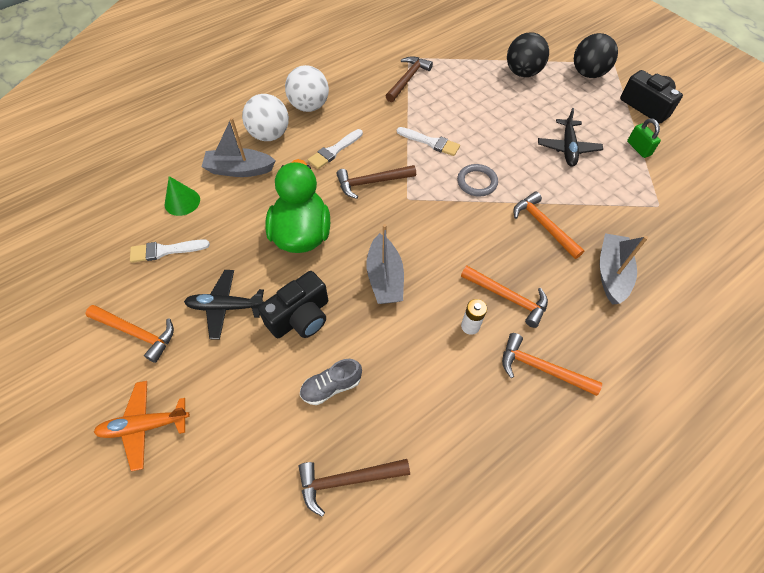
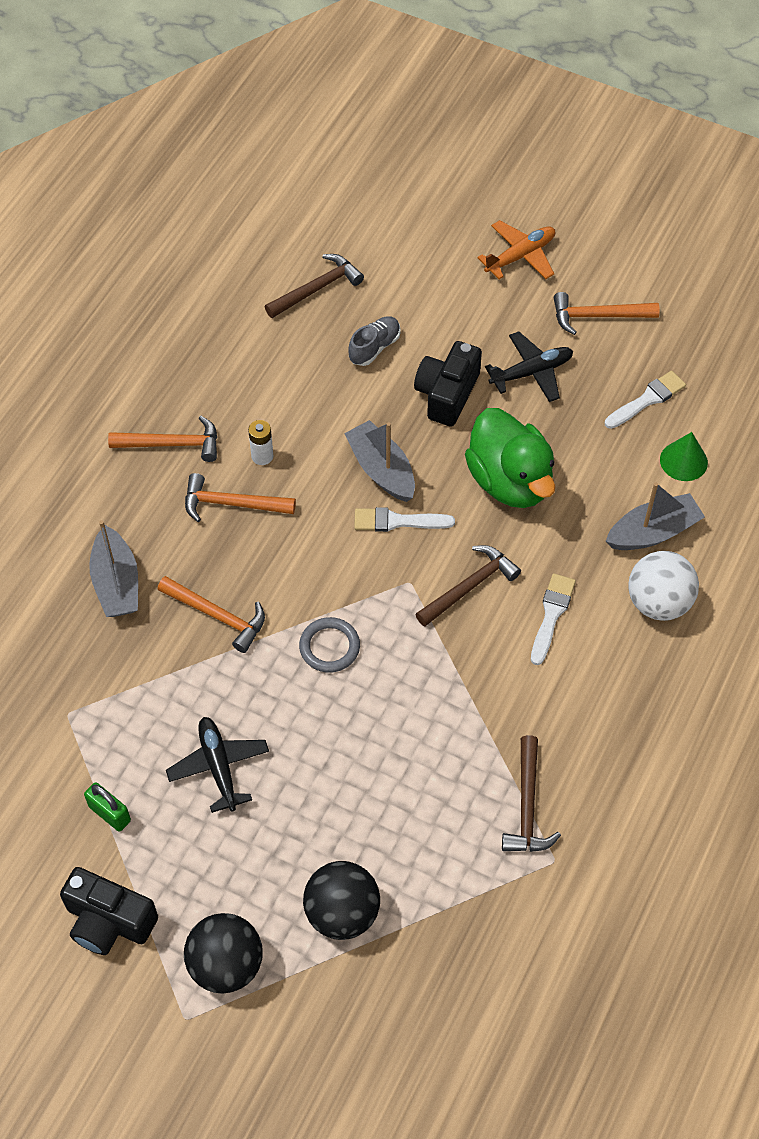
camera: 155 degrees right, 0 degrees up
white ball [285,65,329,112] -> none
white brush [397,127,460,156] -> white brush moved to [354,507,455,532]

